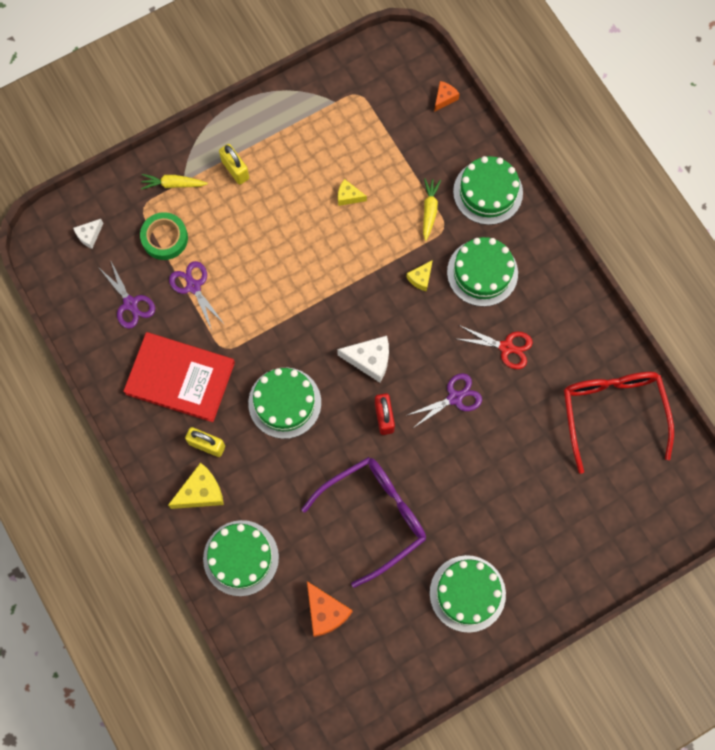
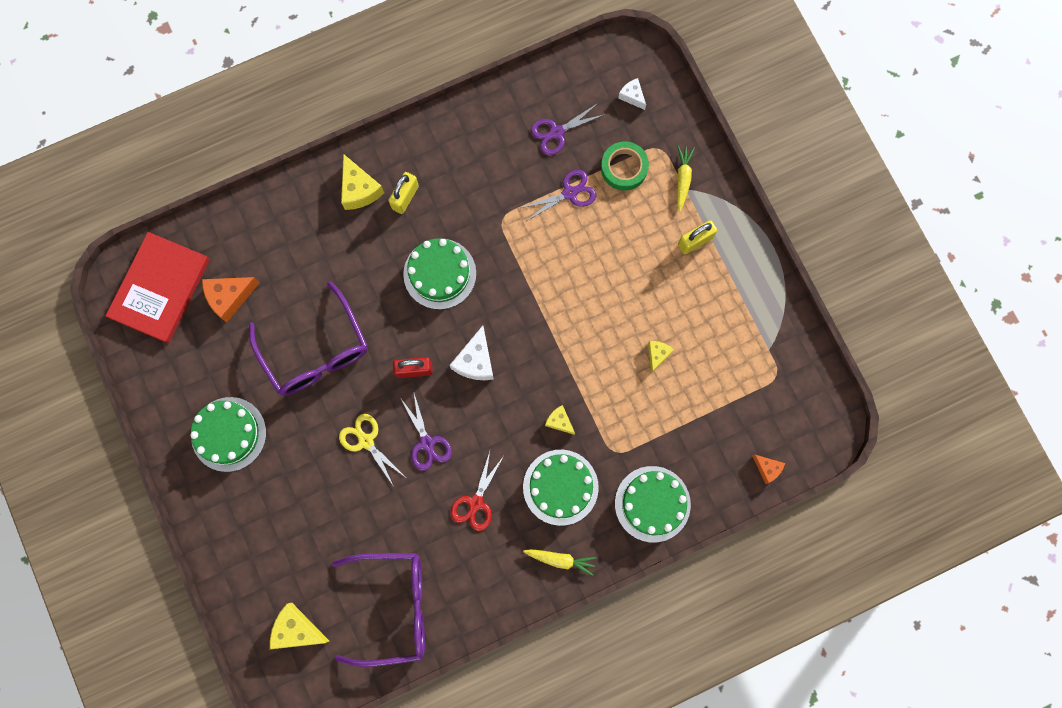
camera: 95 degrees right, 5 degrees up
red book [123,332,235,422] -> red book moved to [106,232,210,343]
green cake [203,520,279,596] -> none
yellow carrot [423,178,441,241] -> yellow carrot moved to [523,549,596,576]
red glasses [564,372,674,474] -> purple glasses [332,553,425,667]
none -> yellow cheese [270,603,329,649]
none -> yellow scissors [339,414,405,487]

